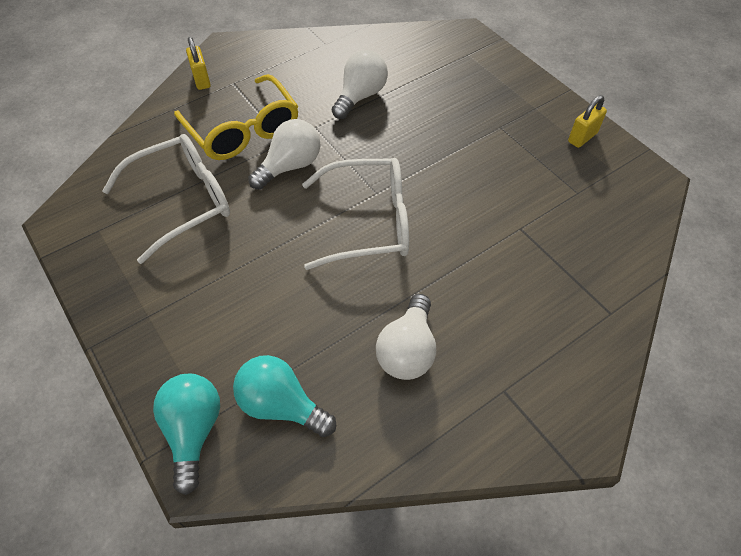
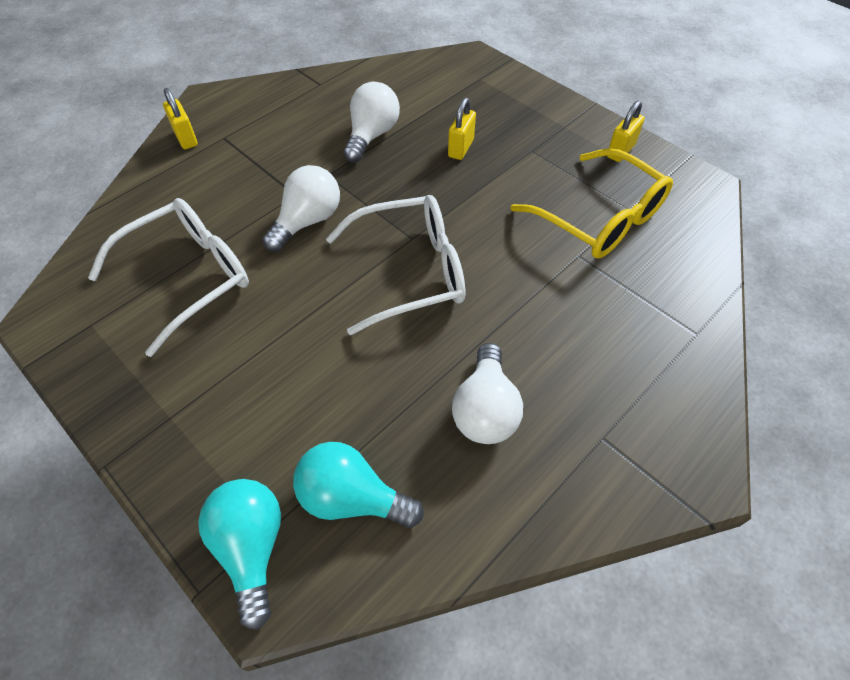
camera: 10 degrees left, 0 degrees up
yellow glasses [174,74,298,160] -> yellow glasses moved to [511,148,673,259]
none -> yellow padlock [448,98,476,160]

